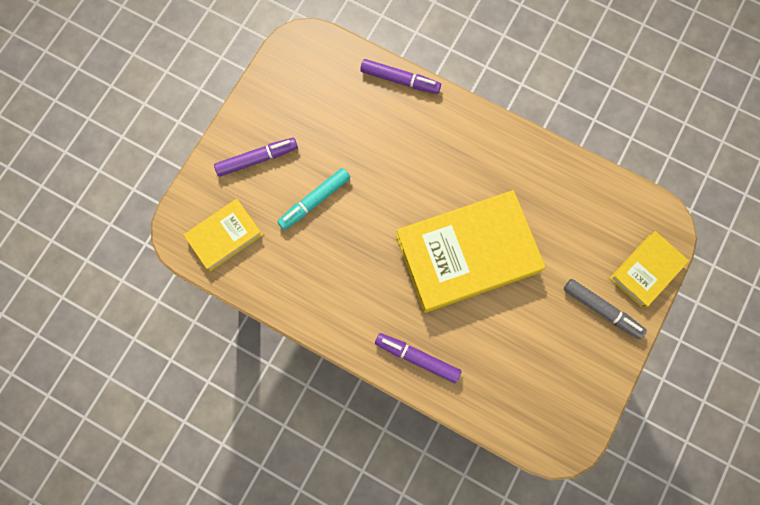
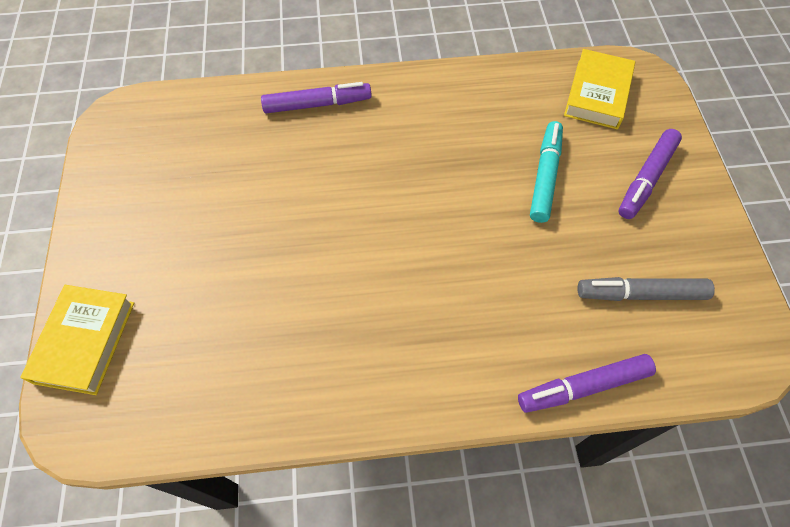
camera: 145 degrees right, 15 degrees down
yellow book [396,190,545,313] -> none
grey marker [564,279,647,339] -> grey marker moved to [577,277,715,301]

